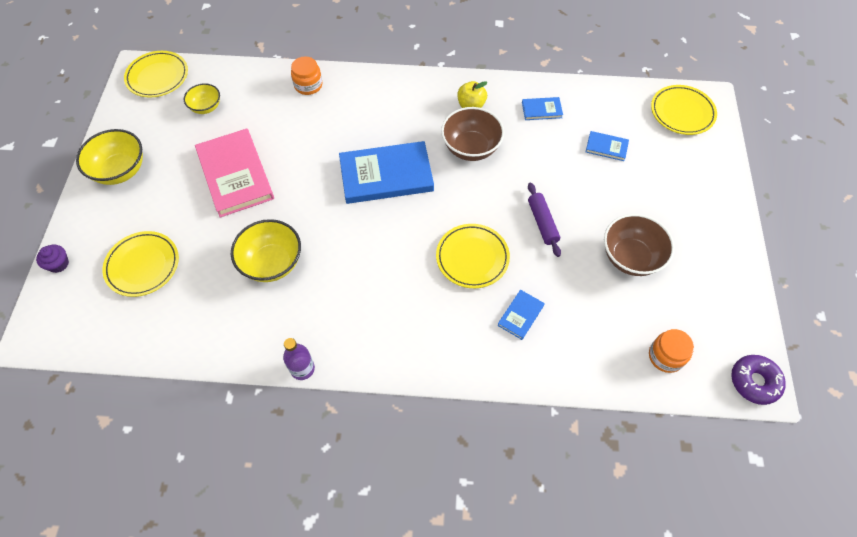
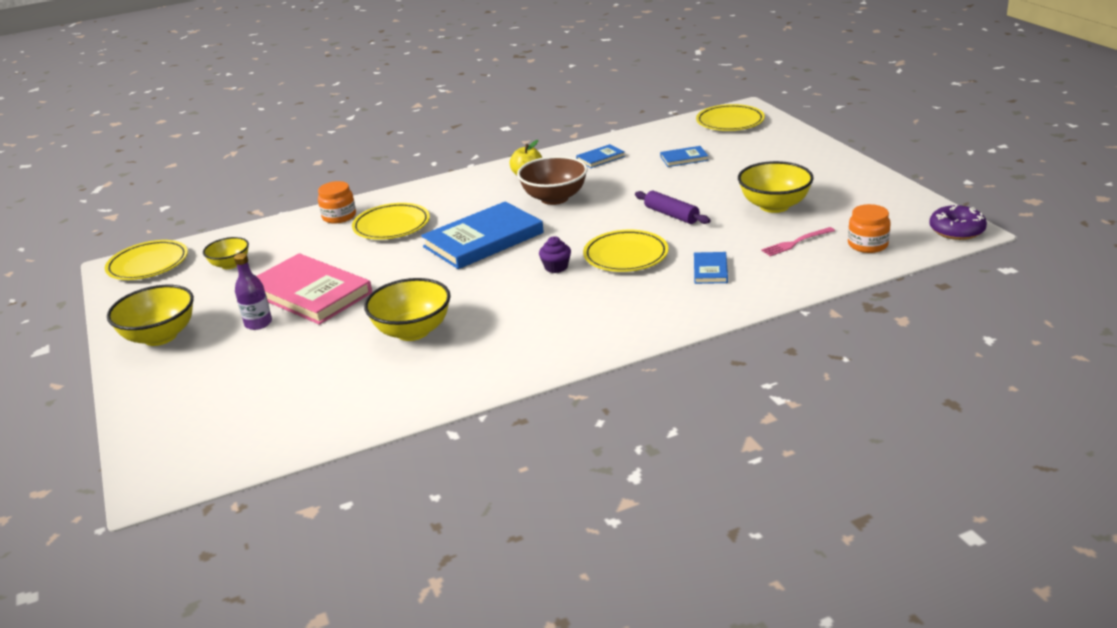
camera: 25 degrees left, 30 degrees down
purple cupcake [36,245,69,273] -> purple cupcake moved to [539,236,571,273]
yellow plate [102,231,179,297] -> yellow plate moved to [352,203,430,240]
purple bottle [283,338,315,380] -> purple bottle moved to [234,253,272,330]
brown bowl [604,214,675,276] -> yellow bowl [738,161,814,213]
none -> pink fork [761,227,835,256]

